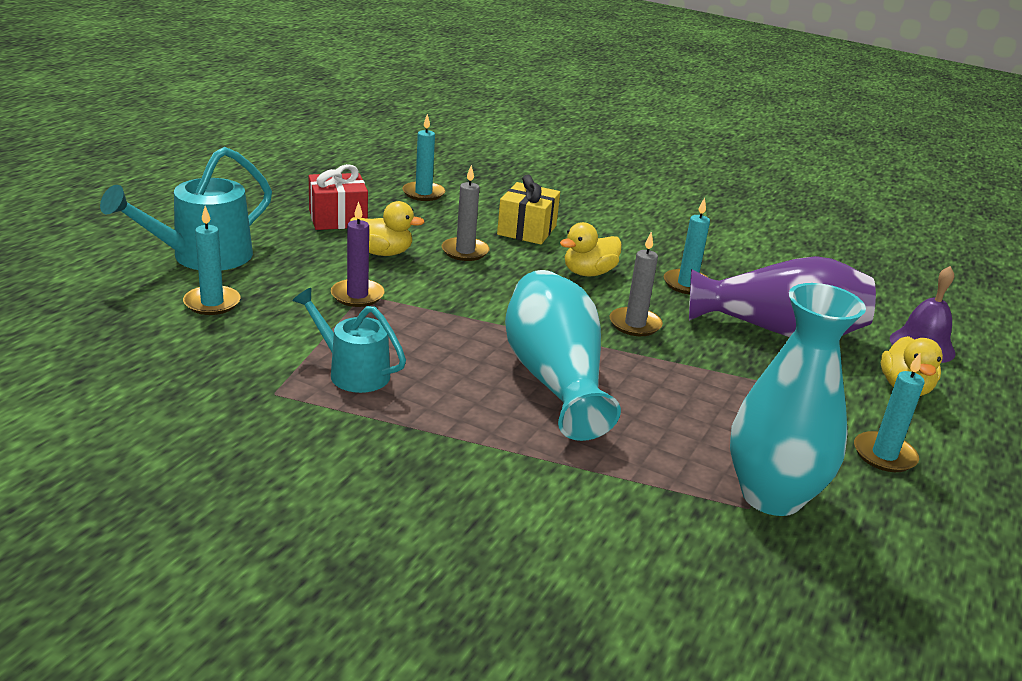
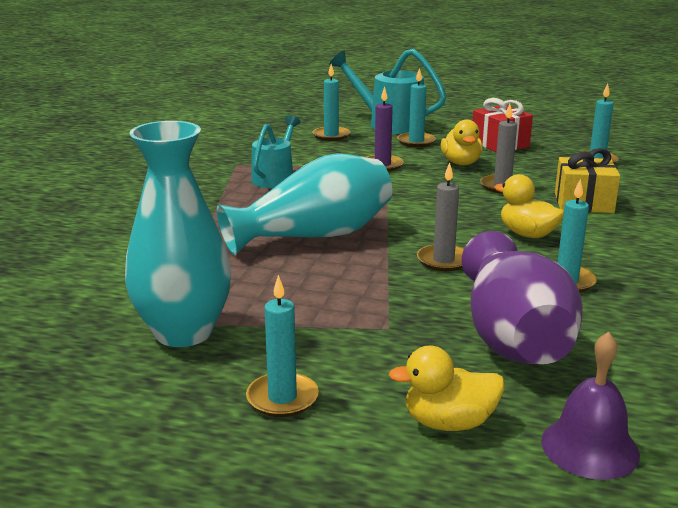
camera: 80 degrees right, 5 degrees down
none -> turquoise candle [397,68,436,147]

